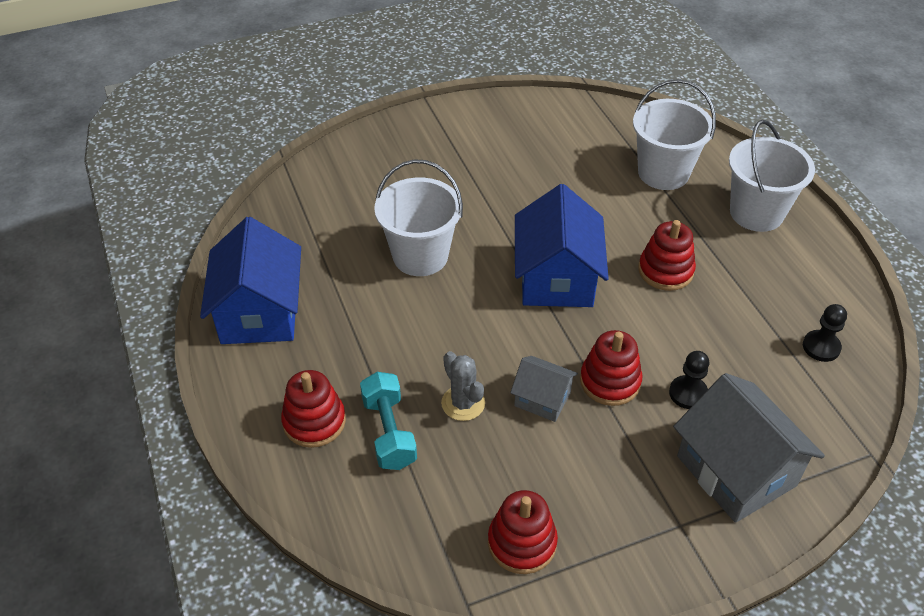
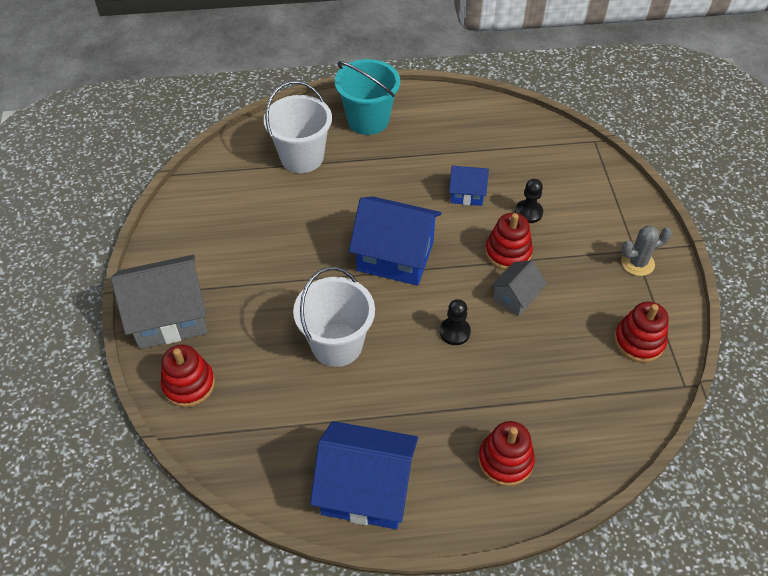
camera: 75 degrees left, 5 degrees up
turquoise dumbbell [360,372,417,470] -> none
grey cactus [441,351,485,421] -> grey cactus moved to [621,225,672,276]
red stacking toy [638,220,696,291] -> red stacking toy moved to [161,345,215,407]
grey house [673,373,825,523] -> grey house moved to [111,255,207,349]
white bucket [729,120,815,232] -> turquoise bucket [335,59,400,135]
black pawn [803,304,847,362] -> black pawn moved to [440,299,471,345]
none -> blue house [449,166,489,206]

